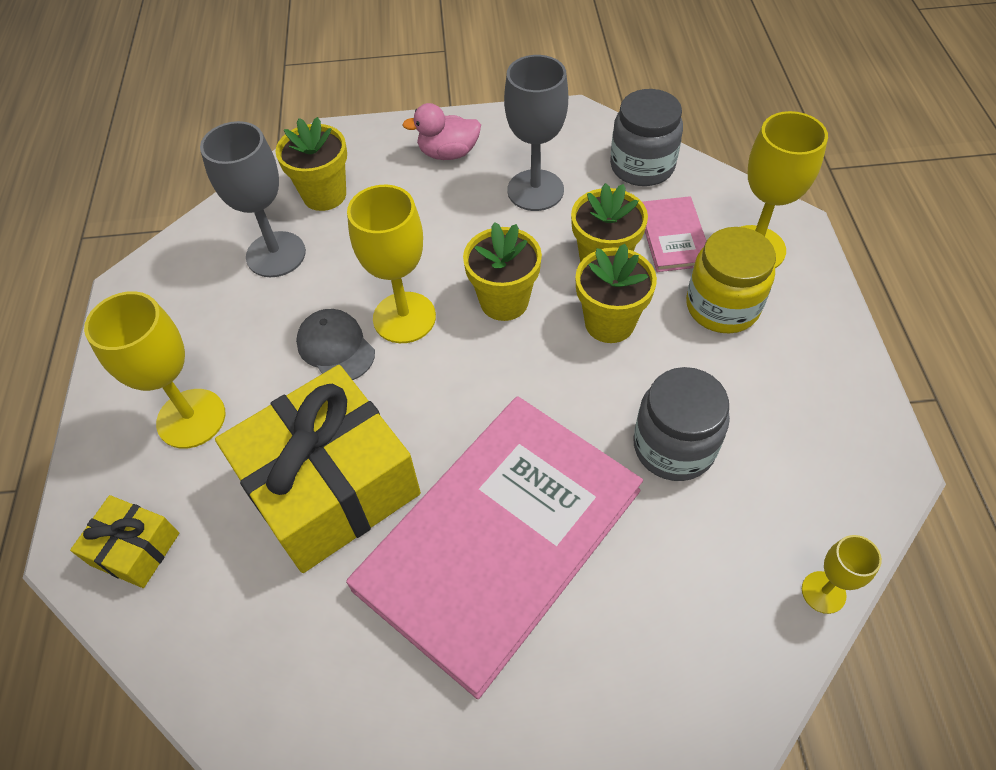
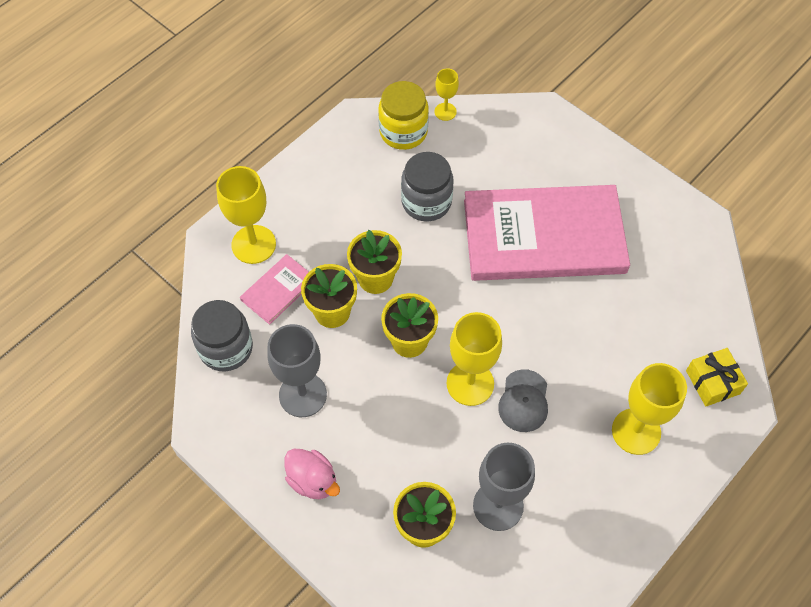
camera: 135 degrees left, 5 degrees up
yellow gift [215,365,421,573] -> none
yellow jar [686,227,776,333] -> yellow jar moved to [378,81,429,150]

